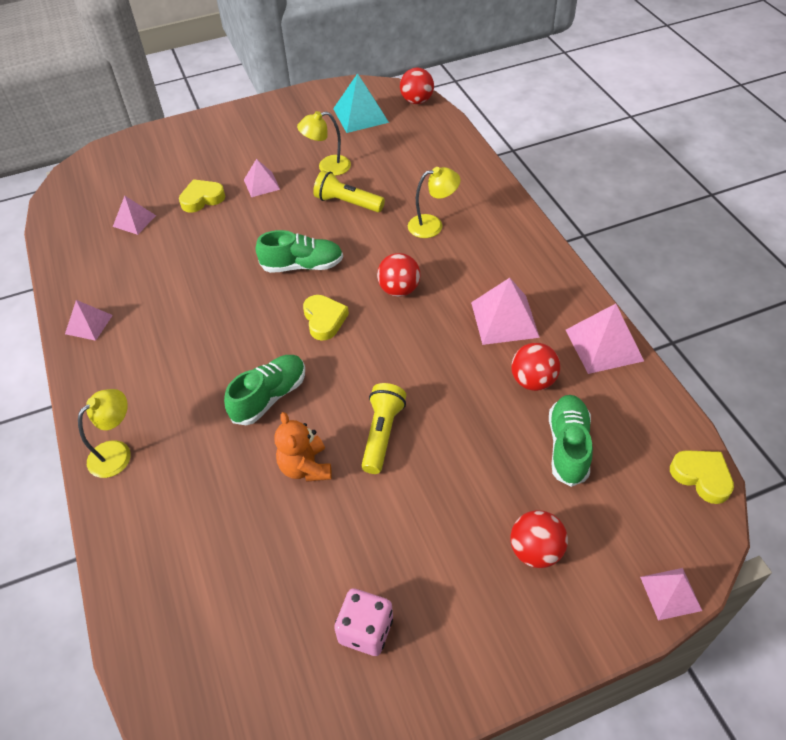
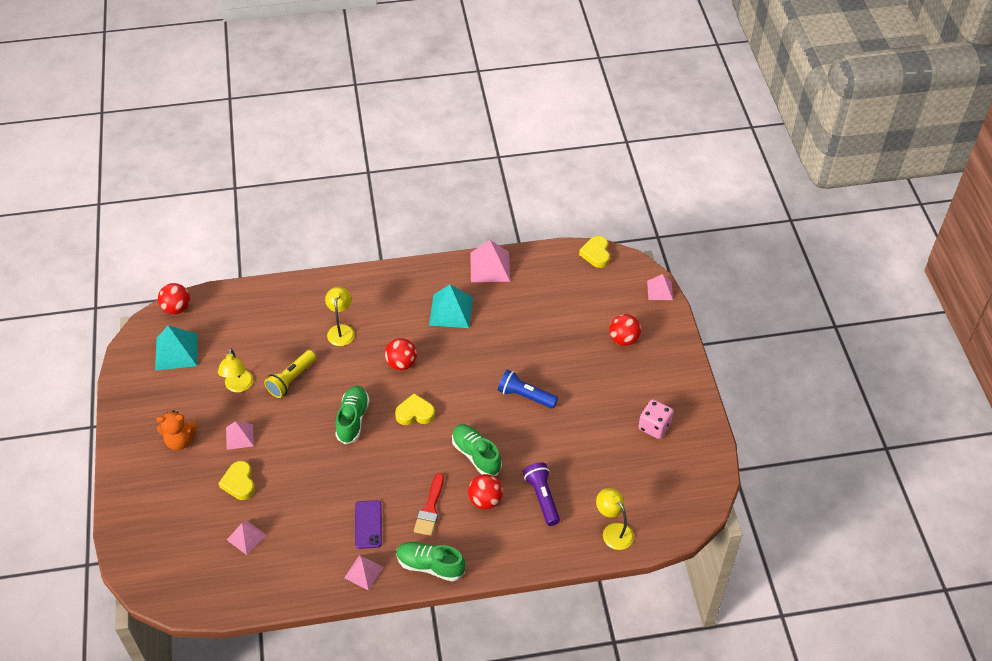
camera: 80 degrees left, 0 degrees up
yellow lamp [78,389,131,478] -> yellow lamp moved to [596,488,634,550]
orange teddy bear [274,412,332,482] -> orange teddy bear moved to [157,410,197,450]
yellow flashlight [361,383,406,474] -> blue flashlight [498,370,558,409]
pink pyramid [471,278,540,345] -> turquoise pyramid [429,285,473,328]
red ball [511,343,560,391] -> red ball moved to [468,474,503,509]
green shoe [549,395,593,487] -> green shoe moved to [396,542,465,581]
yellow heart [670,450,734,504] -> yellow heart turned 60 degrees counterclockwise [579,236,610,268]
none -> purple phone [355,500,382,549]
none -> red brush [414,473,444,536]
none -> purple flashlight [523,462,560,526]

